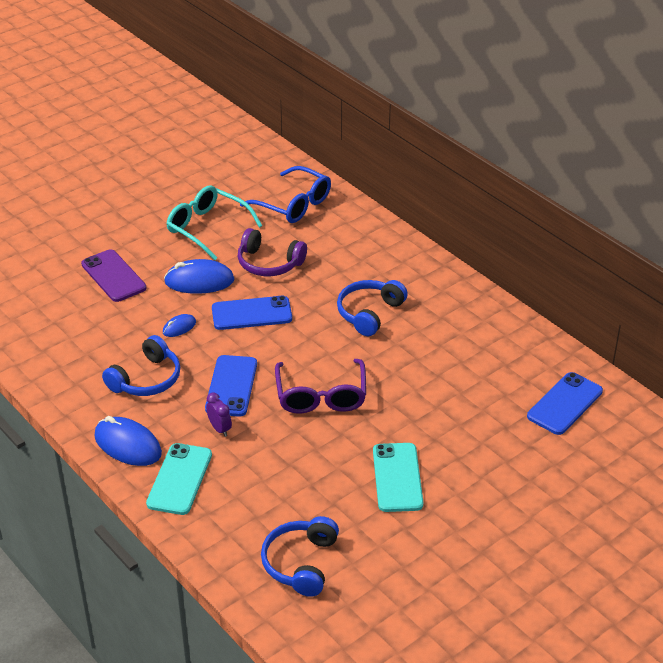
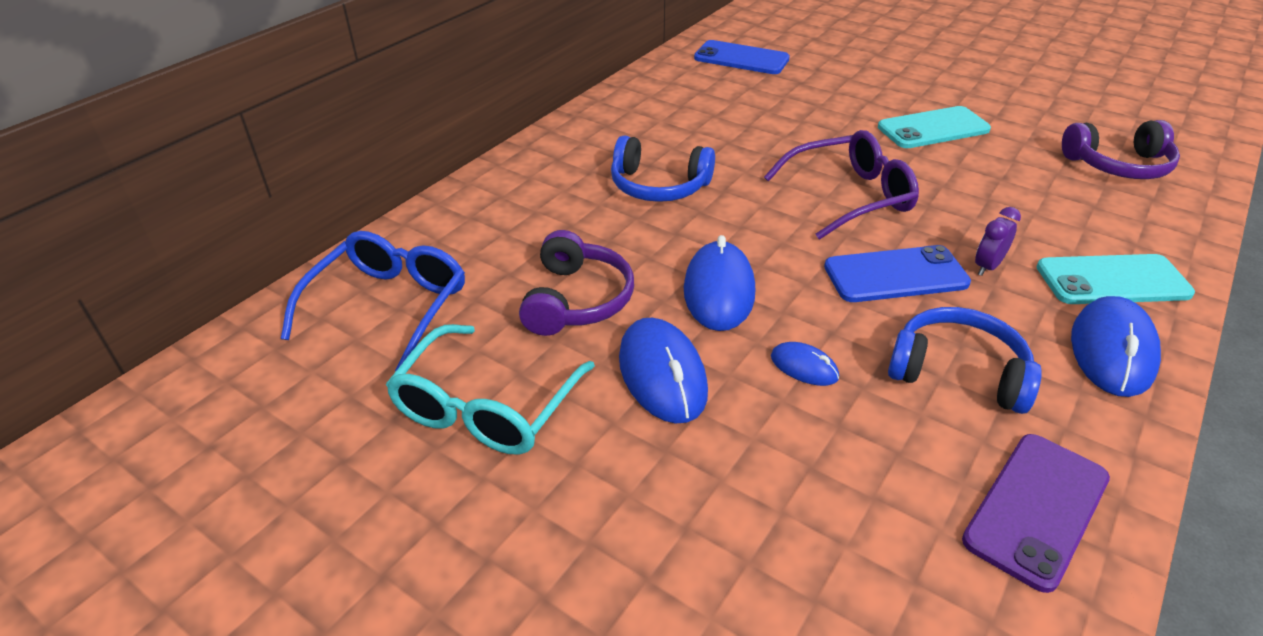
camera: 105 degrees left, 0 degrees up
purple phone [81,249,146,302] -> purple phone moved to [962,434,1110,593]
blue phone [212,296,292,330] -> blue mouse [684,235,755,331]
blue headphones [261,516,339,597] -> purple headphones [1062,120,1180,179]

